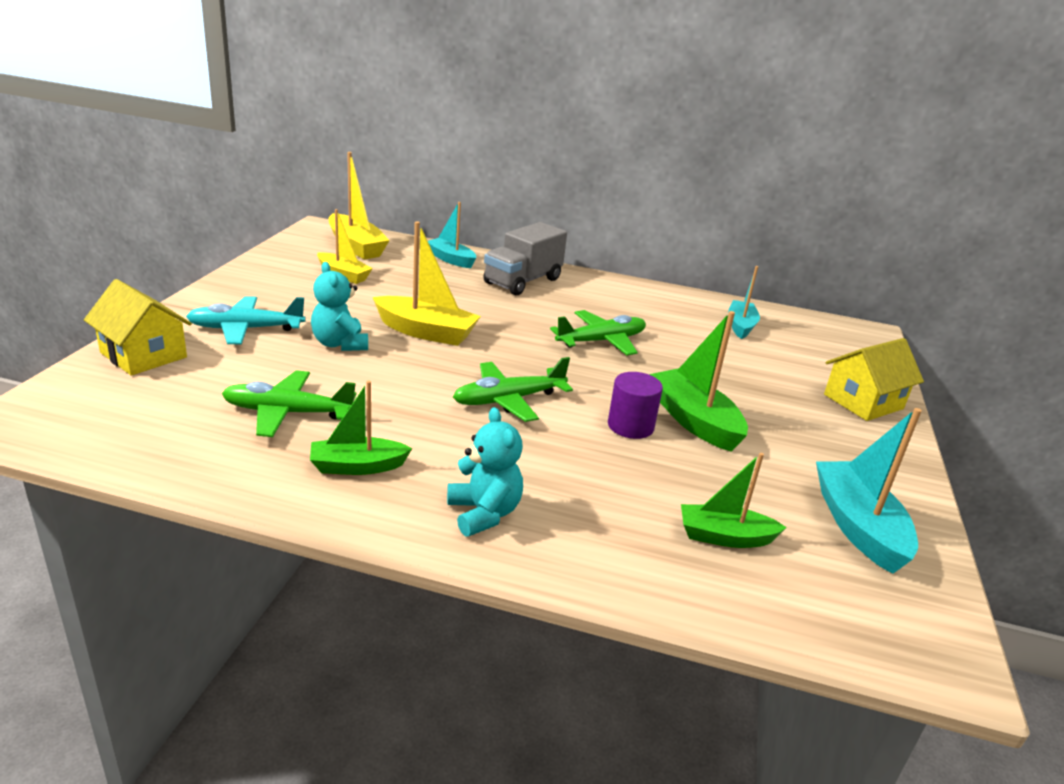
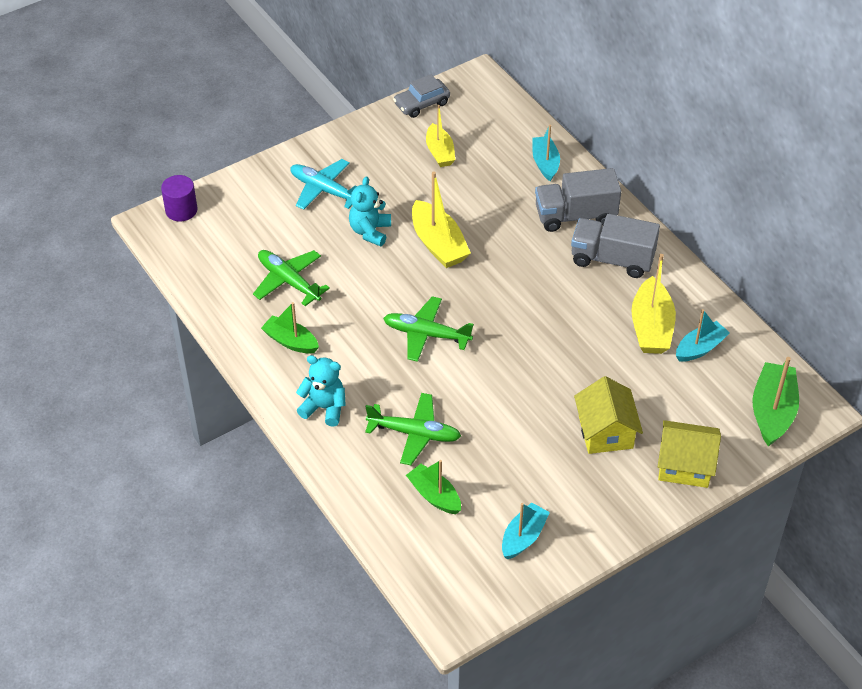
camera: 45 degrees right, 20 degrees up
yellow house [84,279,192,376] -> yellow house moved to [574,376,643,454]
yellow boat [329,152,390,260] -> yellow boat moved to [631,254,676,354]
turquoise teddy bear [447,407,523,537] -> turquoise teddy bear turned 90 degrees counterclockwise [296,355,346,427]
green plane [550,310,646,356] -> green plane moved to [365,393,461,465]
purple cylinder [608,372,663,439] -> purple cylinder moved to [161,175,198,222]
green boat [650,311,748,452] -> green boat moved to [753,357,799,446]
turquoise boat [816,408,922,574] -> turquoise boat [502,502,550,559], size x0.66
none -> grey car [393,74,450,118]
none -> grey truck [571,214,660,278]

